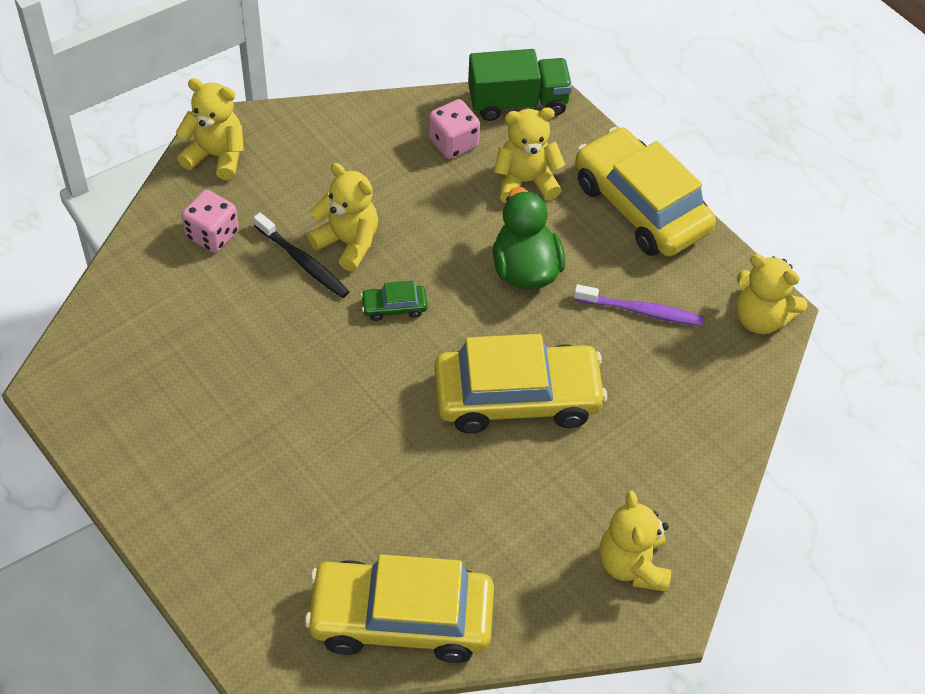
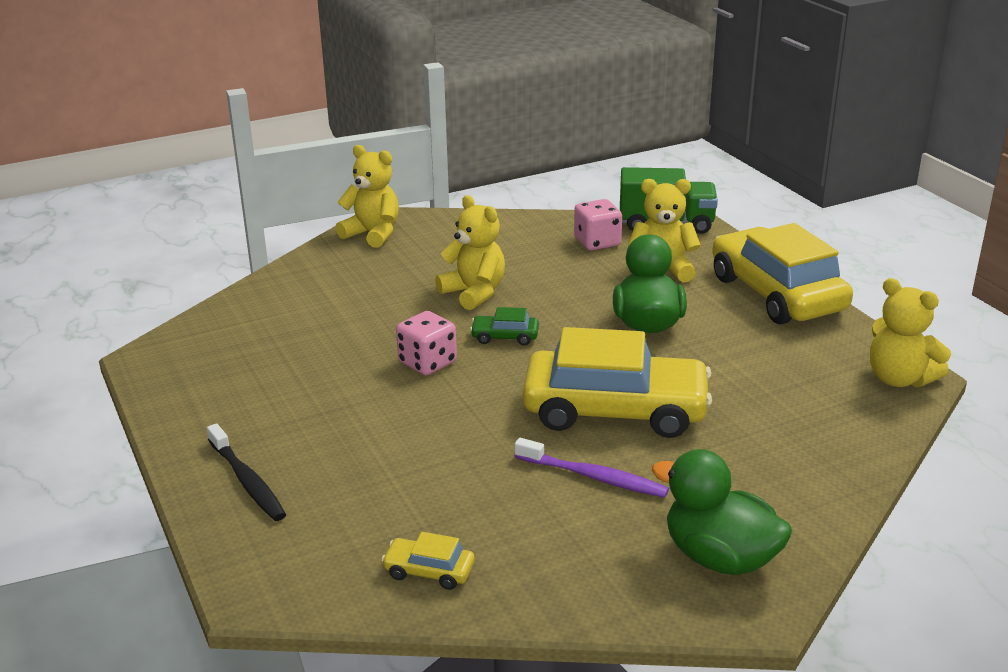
camera: 15 degrees right, 25 degrees down
pink dice [182,190,239,253] -> pink dice moved to [396,311,457,375]
black toothbrush [254,213,350,298] -> black toothbrush moved to [207,423,286,521]
yellow car [305,554,494,663] -> yellow car [381,532,475,590], size x0.41
purple toothbrush [574,284,704,326] -> purple toothbrush moved to [515,438,669,498]
yellow teddy bear [600,490,671,592] -> green duck [652,449,792,575]

